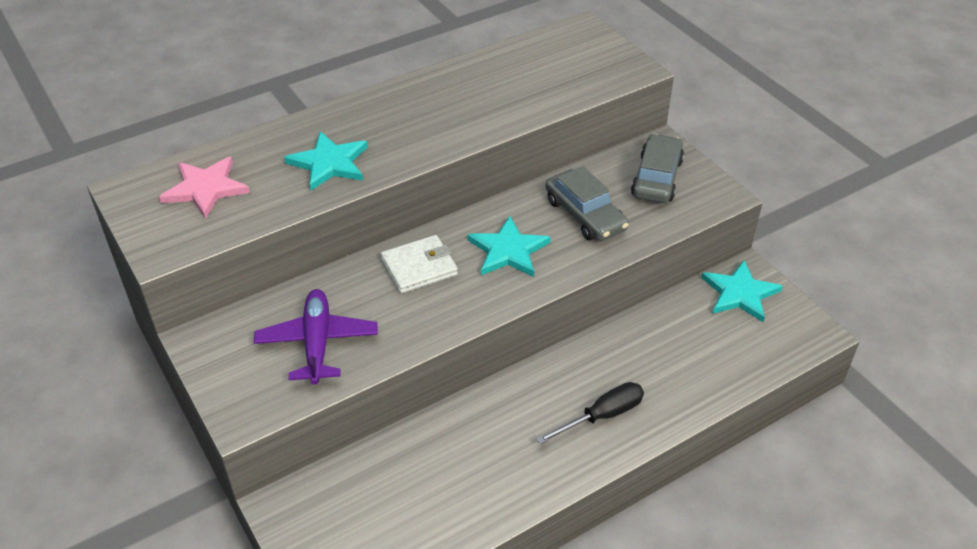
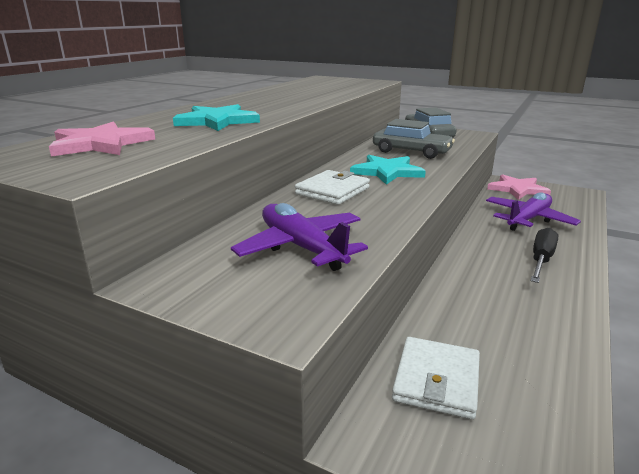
camera: 30 degrees left, 20 degrees down
turquoise star [701,260,783,322] -> pink star [487,174,551,200]
none -> white wallet [392,337,480,420]
none -> purple plane [486,192,581,231]

